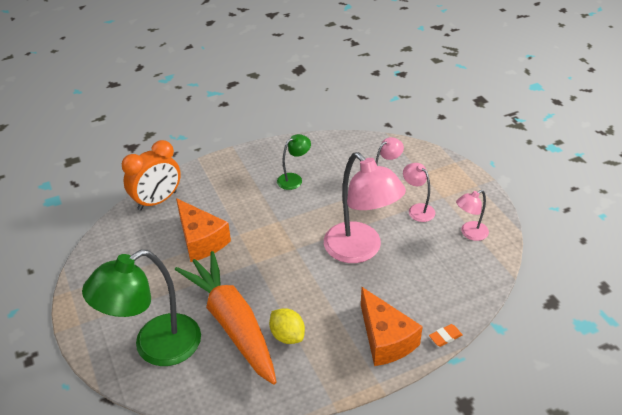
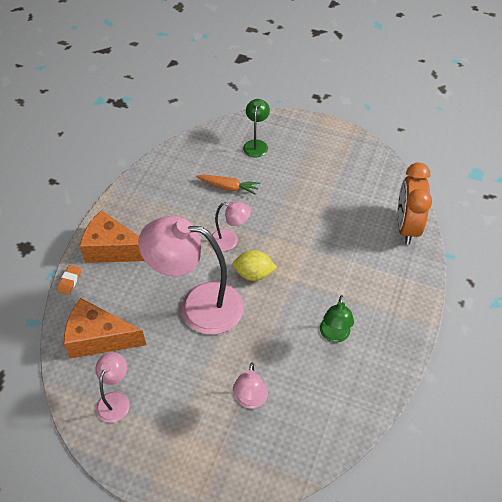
camera: 135 degrees right, 10 degrees up
green lamp [82,250,201,366] -> green lamp [243,99,270,157], size x0.48
orange carrot [175,251,277,385] -> orange carrot [196,175,260,195], size x0.43
orange cheese [176,198,231,262] -> orange cheese moved to [64,298,146,359]
yellow lemon [269,308,305,344] -> yellow lemon moved to [233,250,277,281]
pink lamp [403,163,435,222] -> pink lamp moved to [212,201,251,251]

